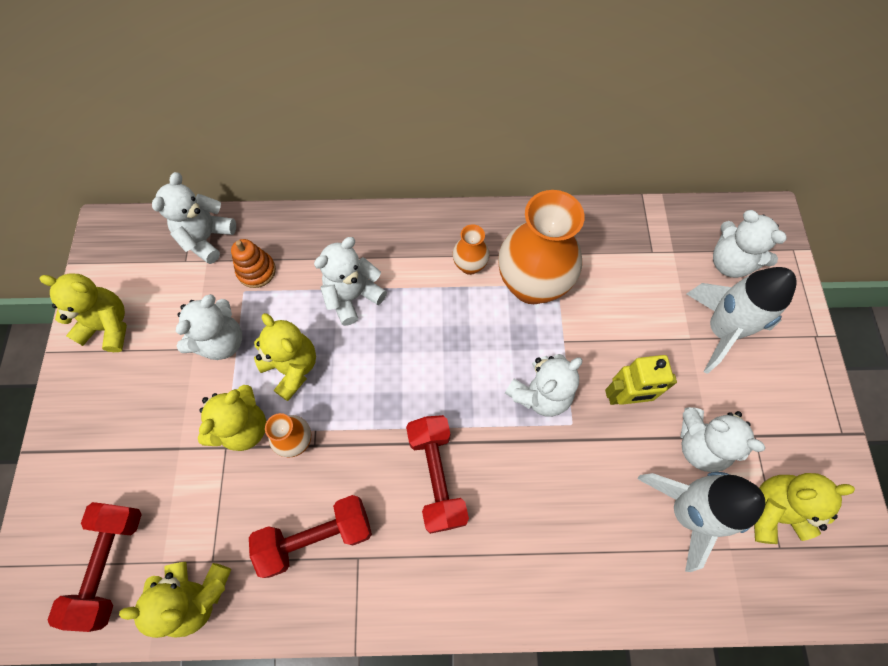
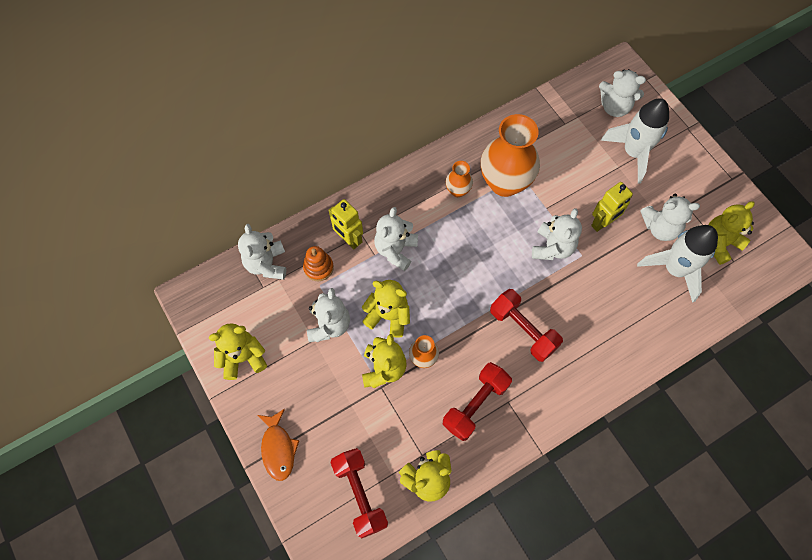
camera: 30 degrees left, 0 degrees up
none -> orange fish [258,409,300,481]
none -> yellow robot [329,199,363,249]

